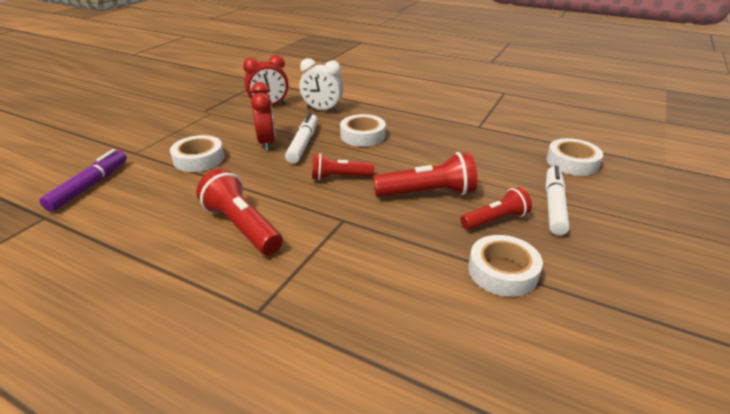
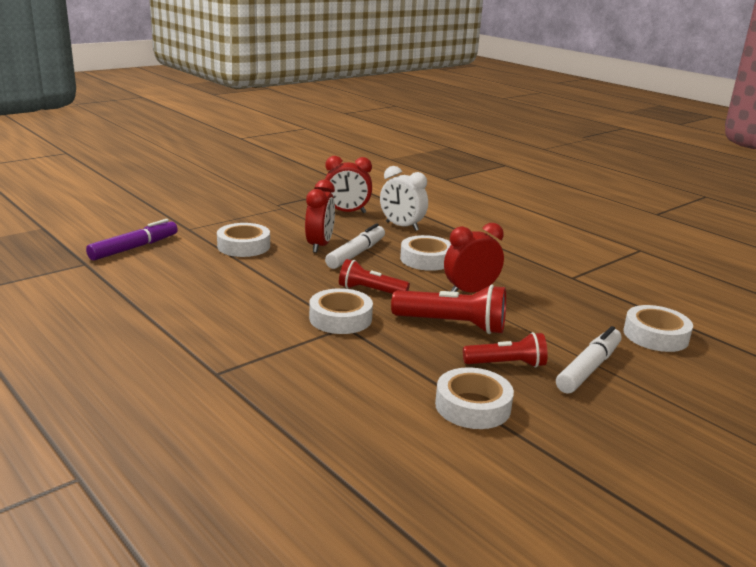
camera: 20 degrees right, 10 degrees down
red flashlight [196,169,283,255] -> none
none -> white tape [309,288,373,334]
none -> red clock [444,223,504,292]

